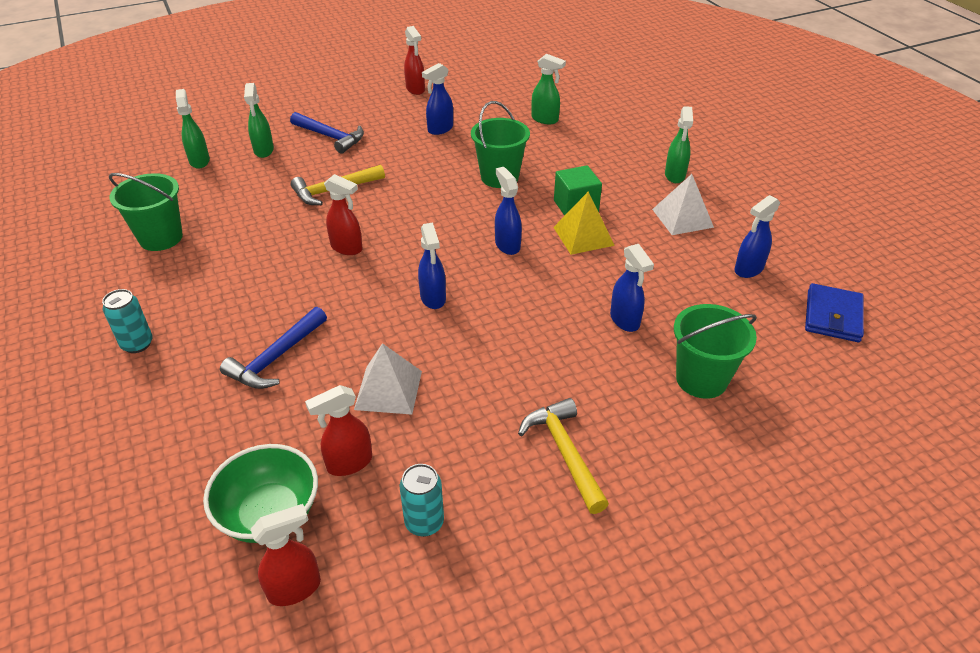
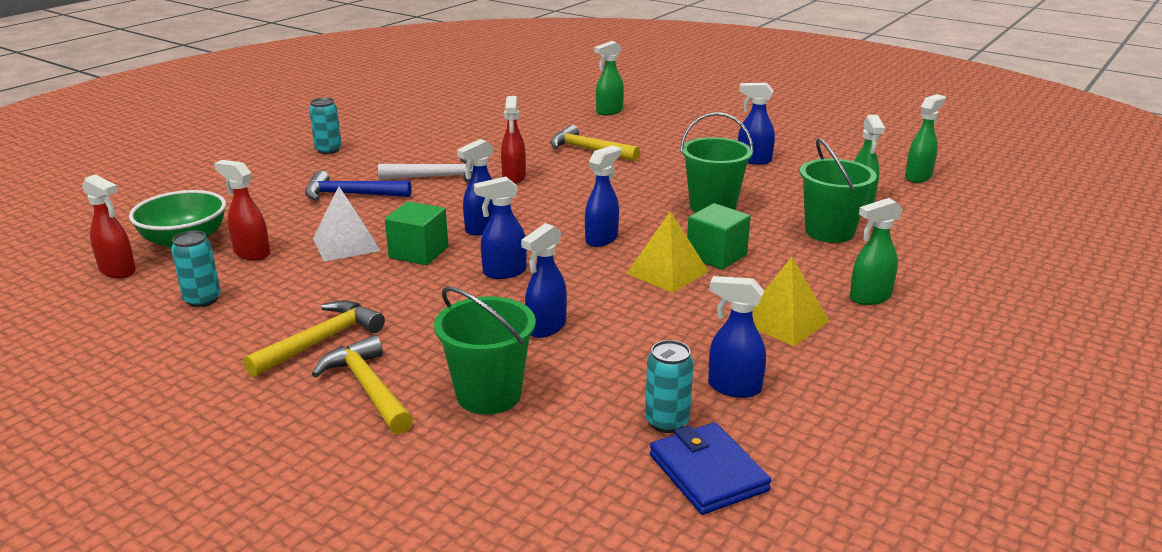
camera: 60 degrees right, 15 degrees down
green bucket [109,173,183,251] -> green bucket moved to [800,138,877,243]
green spray bottle [176,89,210,169] -> green spray bottle moved to [905,94,946,183]
blue hammer [290,112,364,154] -> none
red spray bottle [404,26,425,95] -> none
white pyramid [652,174,714,235] -> yellow pyramid [752,257,829,346]
blue wallet [805,283,864,342] -> blue wallet turned 75 degrees clockwise [650,423,771,515]
none -> yellow hammer [312,335,413,434]
none -> white hammer [378,158,473,184]
none -> green cube [385,201,448,265]
none -> blue spray bottle [474,177,527,279]
none -> turquoise can [645,340,694,433]

